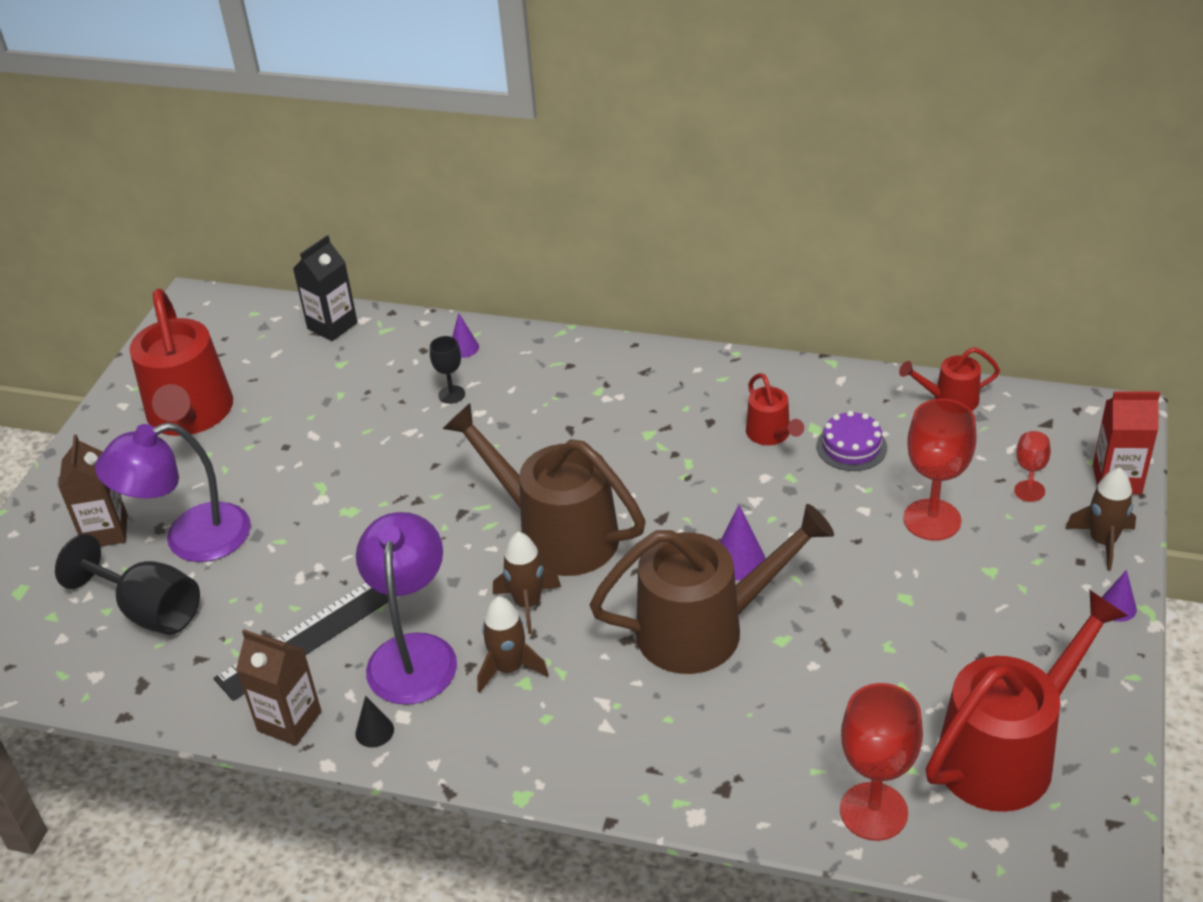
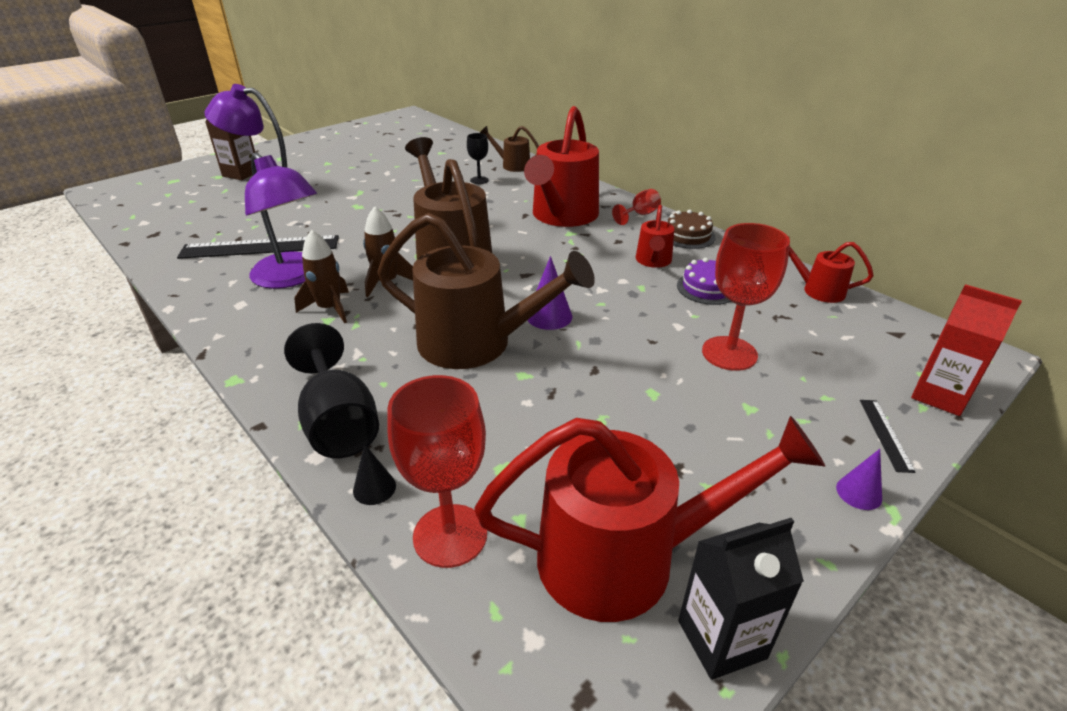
camera: 30 degrees right, 5 degrees down
black goblet [55,534,200,635] -> black goblet moved to [284,323,379,458]
red watering can [129,289,233,436] -> red watering can moved to [524,106,599,227]
brown carton [236,629,321,746] -> none
black carton [293,235,358,341] -> black carton moved to [678,518,804,680]
black cone [355,696,394,747] -> black cone moved to [353,444,396,505]
purple lamp [356,512,457,705] -> purple lamp turned 105 degrees clockwise [245,153,317,289]
purple cone [452,313,479,358] -> brown watering can [480,126,539,172]
red goblet [1014,431,1051,502] -> red goblet moved to [612,189,661,225]
brown rocket [1065,467,1136,571] -> black ruler [860,400,915,473]
none -> brown cake [668,210,716,249]

